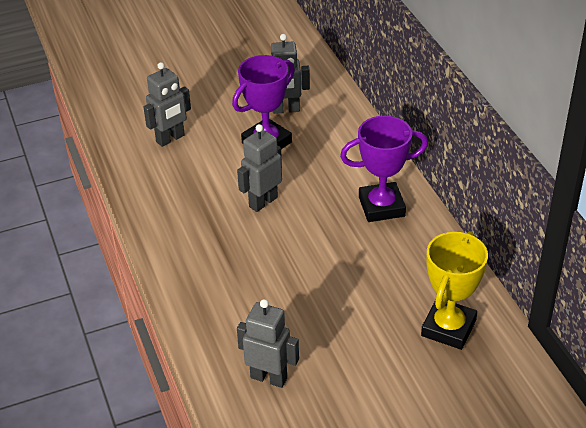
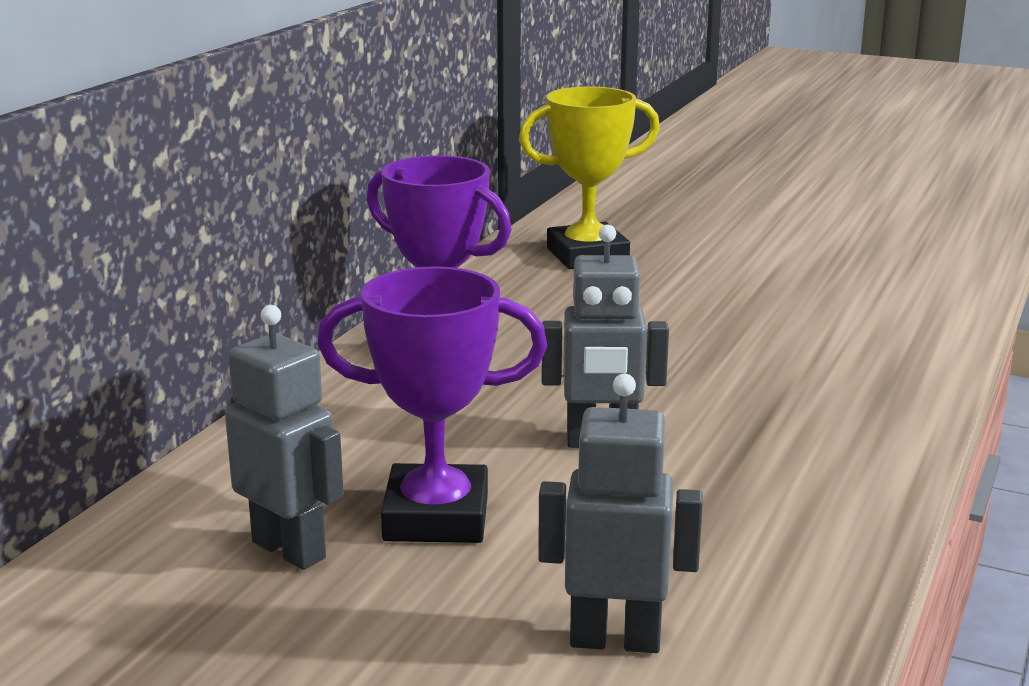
camera: 135 degrees left, 20 degrees down
grey robot [237,299,299,388] -> none

